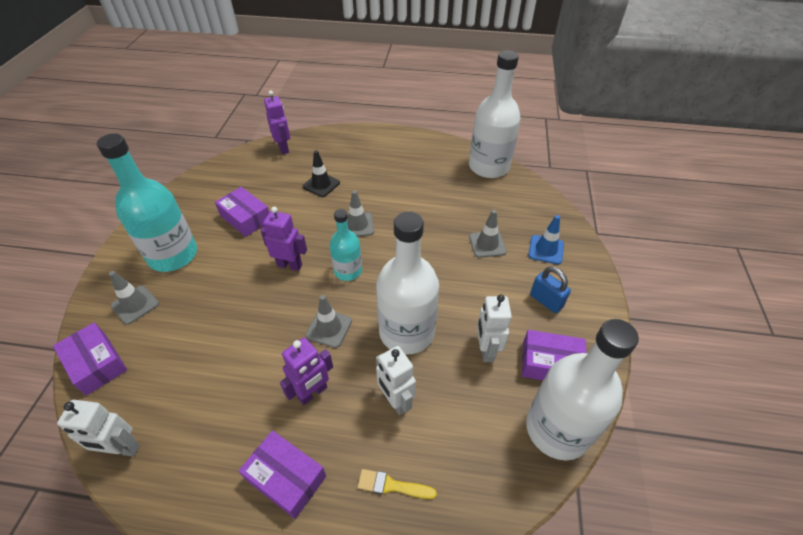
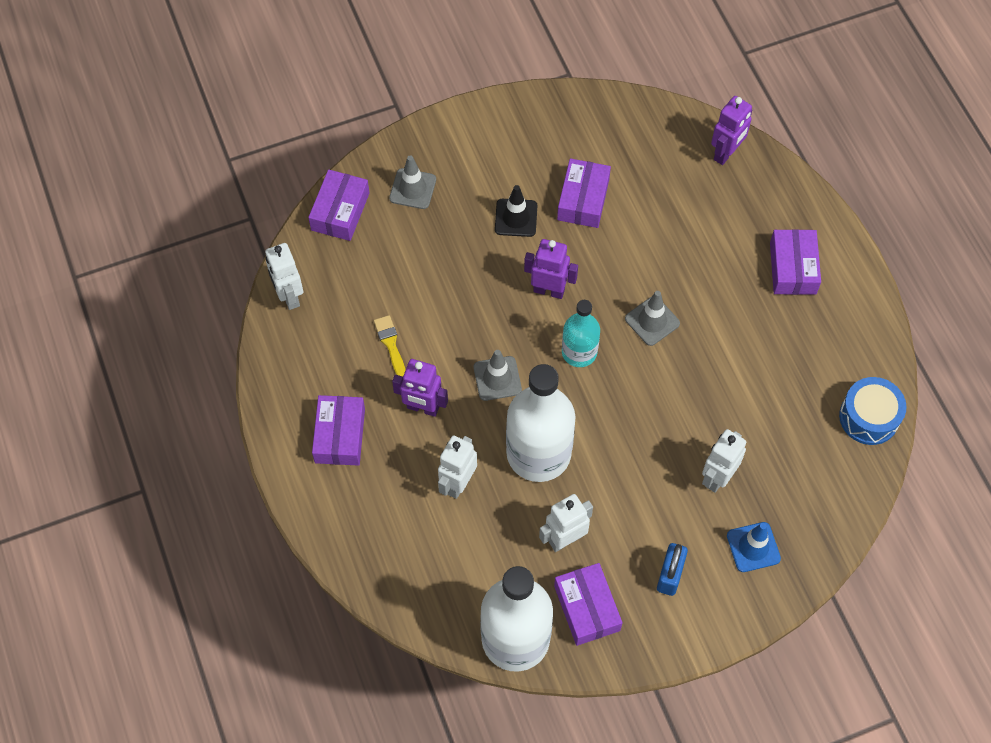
camera: 60 degrees right, 15 degrees up
turquoise bottle [97,134,197,272] -> none
purple robot [261,207,307,271] -> purple robot turned 60 degrees counterclockwise [524,239,578,299]
black traffic cone [303,150,340,197] -> black traffic cone moved to [495,185,537,237]
yellow brush [358,469,437,499] -> yellow brush moved to [374,315,405,377]
white bottle [469,50,521,178] -> blue drum [839,377,907,445]
grey traffic cone [469,210,507,258] -> white robot [702,429,746,493]
none -> purple box [770,229,821,295]

